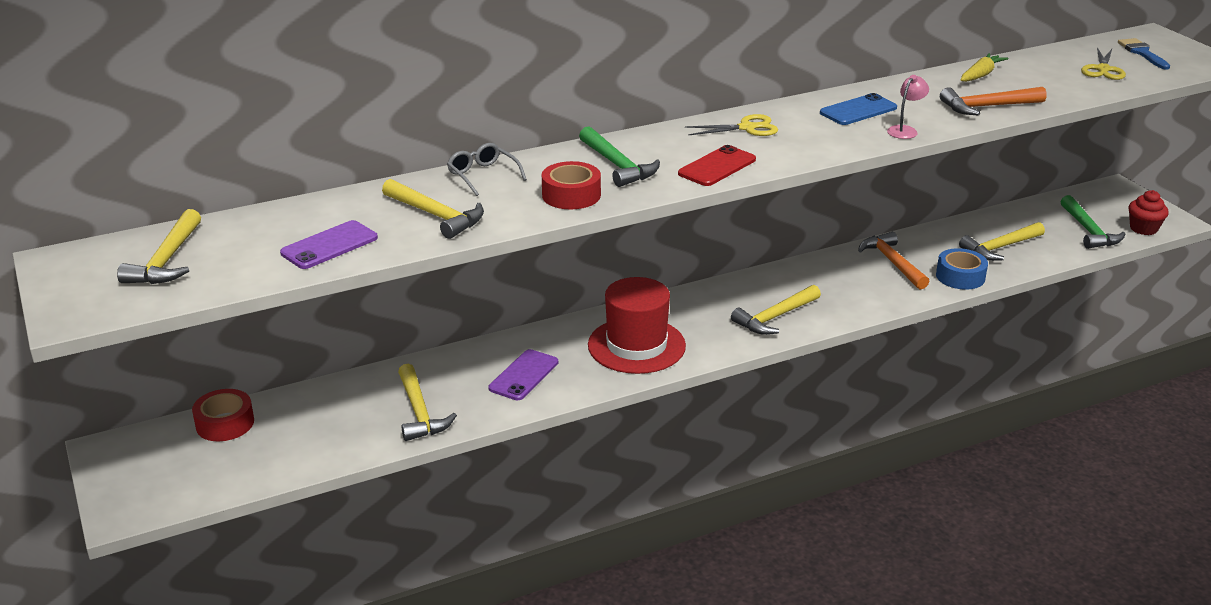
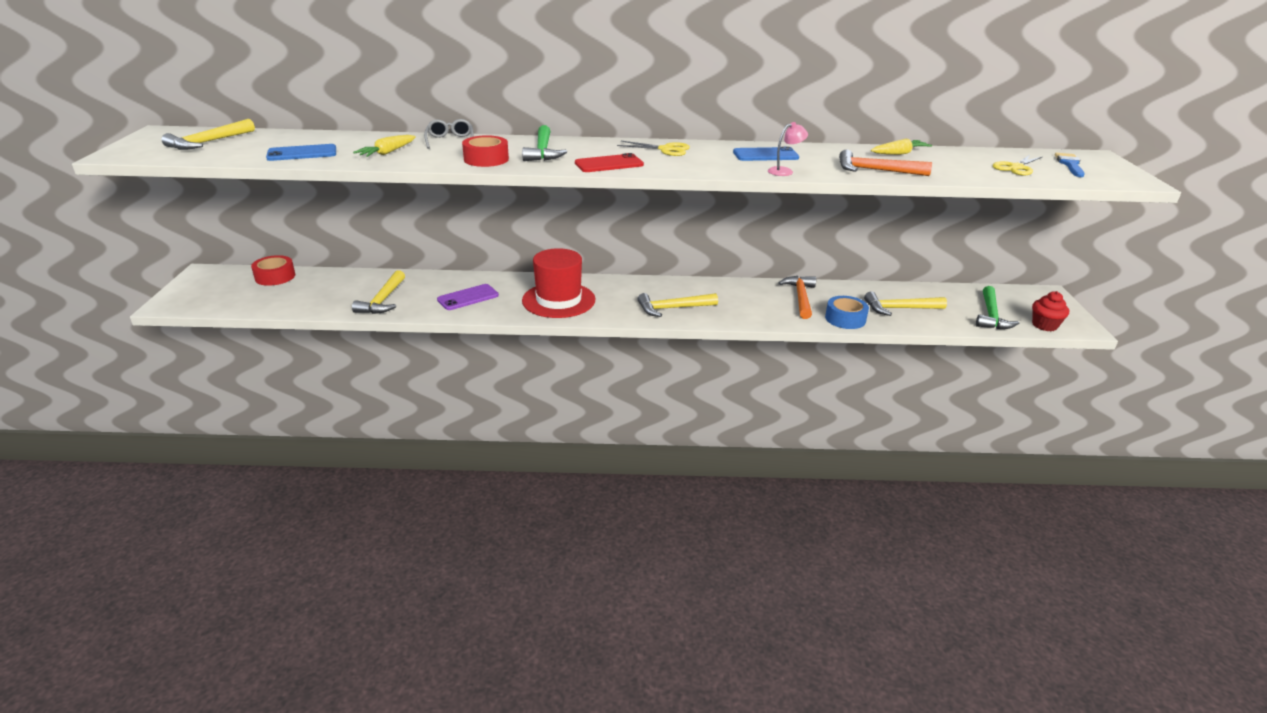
camera: 25 degrees right, 0 degrees up
purple phone [280,220,378,269] -> blue phone [266,144,336,161]
yellow hammer [382,179,484,239] -> yellow carrot [353,135,416,157]

